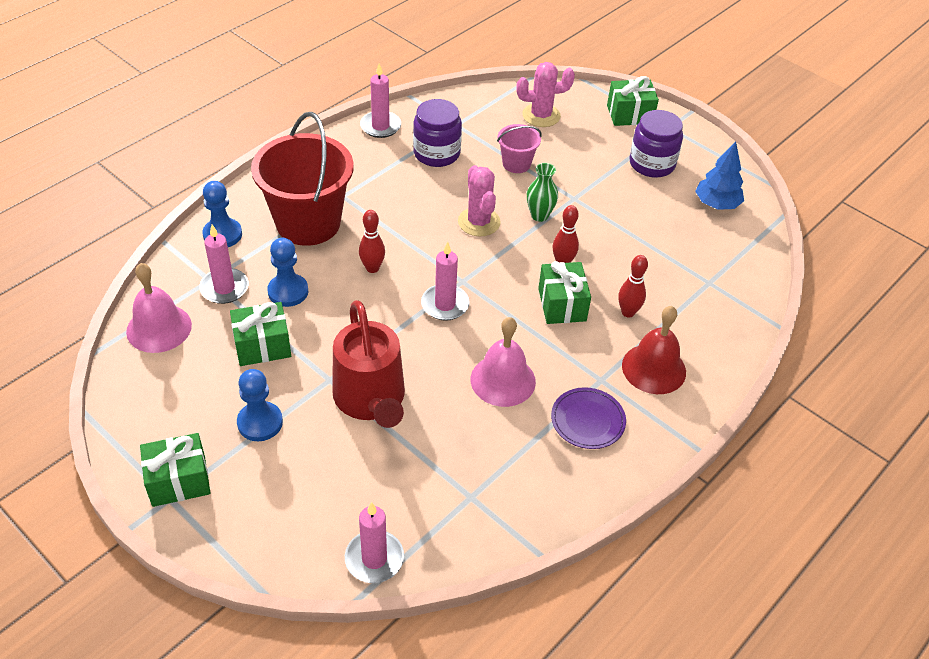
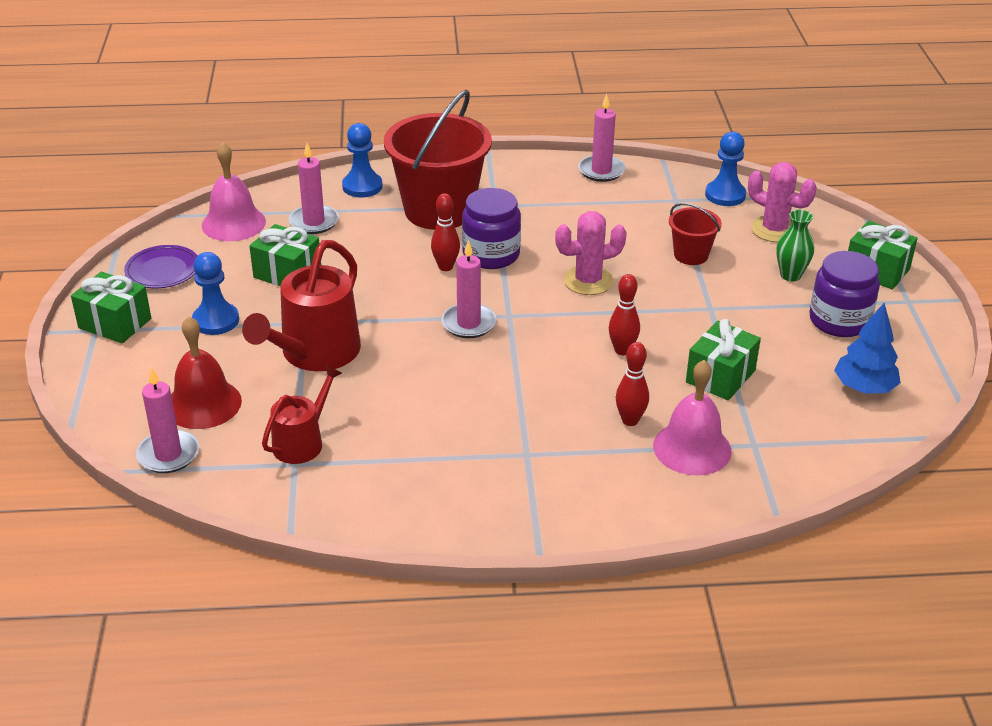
camera: 45 degrees right, 10 degrees down
blue pawn [267,238,308,307] -> blue pawn moved to [705,132,746,206]
purple jar [413,99,462,167] -> purple jar moved to [462,188,521,269]
pink cactus [458,165,501,237] -> pink cactus turned 45 degrees clockwise [555,211,627,295]
pink bell [471,317,536,407] -> pink bell moved to [653,360,732,476]
pink bucket [497,124,542,173] -> red bucket [669,203,722,265]
green vase [527,163,558,222] -> green vase moved to [776,210,814,282]
green gift [538,261,591,324] -> green gift moved to [686,319,761,400]
purple plate [551,387,626,449] -> purple plate moved to [124,245,198,288]
red bell [622,306,686,394] -> red bell moved to [171,316,242,429]
none -> red watering can [262,365,342,464]

